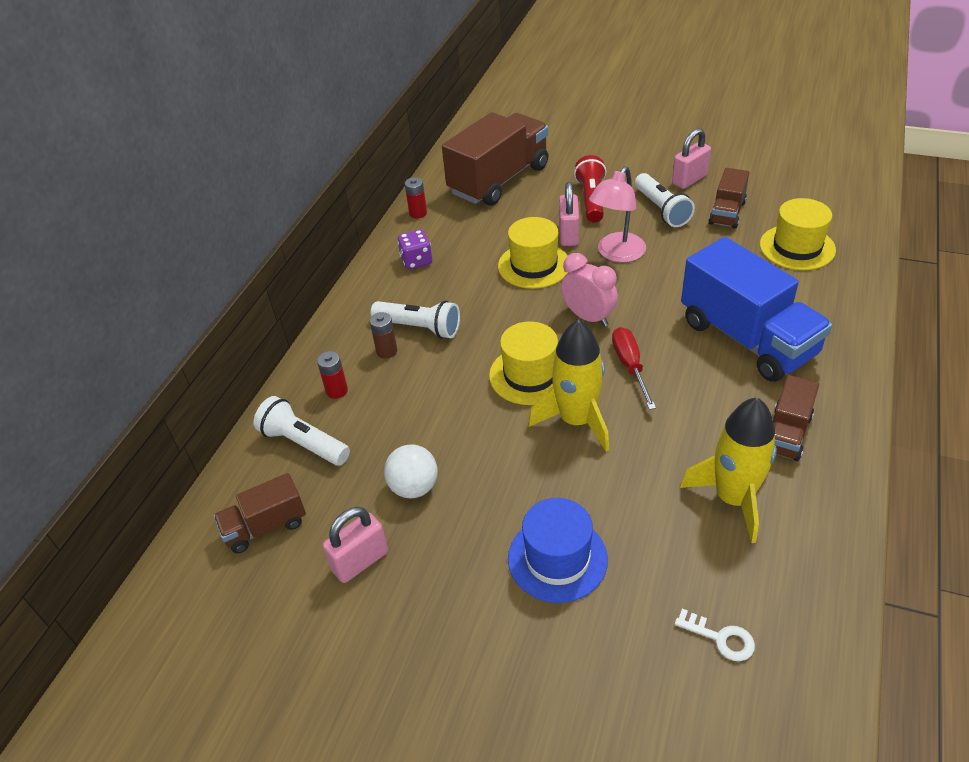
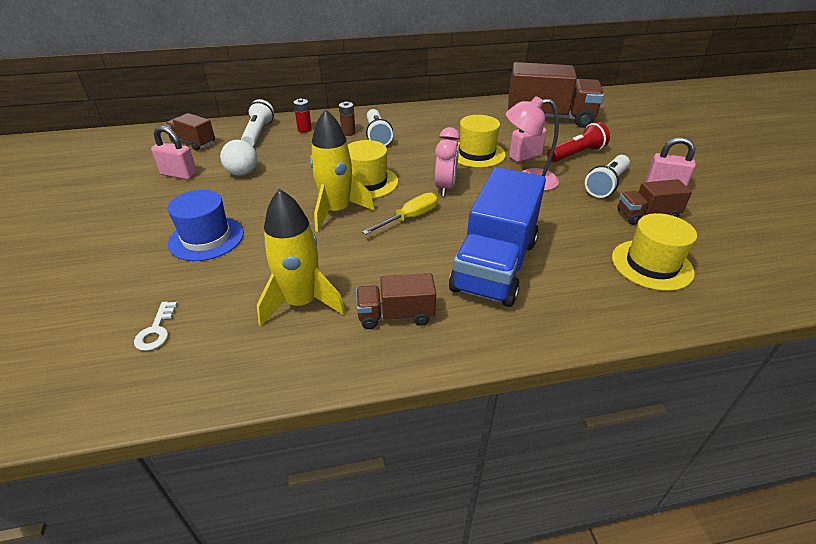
camera: 55 degrees right, 5 degrees down
purple dice [397,230,432,269] -> none
red battery [405,177,427,219] -> none
red screwdriver [612,327,656,410] -> yellow screwdriver [362,193,438,235]

